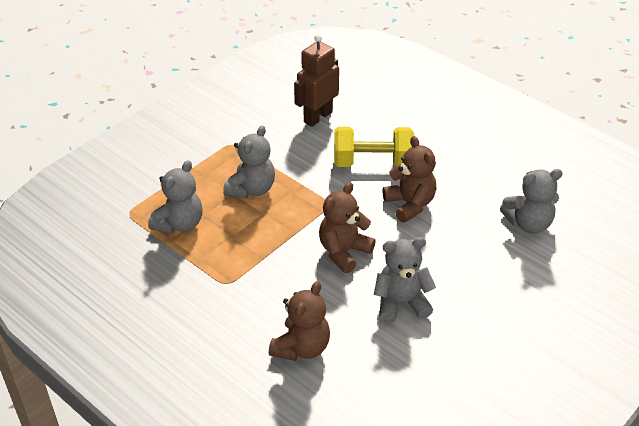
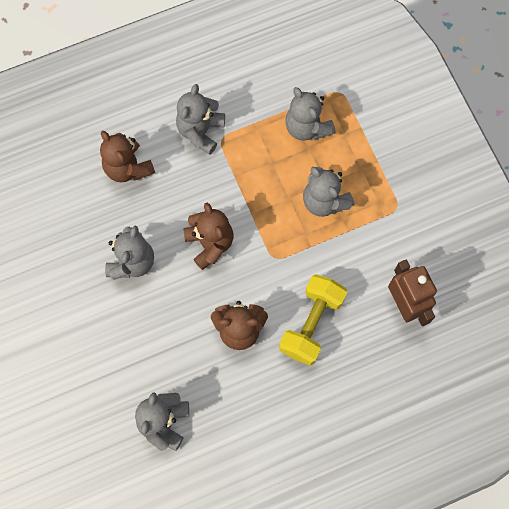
camera: 115 degrees right, 30 degrees up
none -> grey teddy bear [176,84,225,155]

